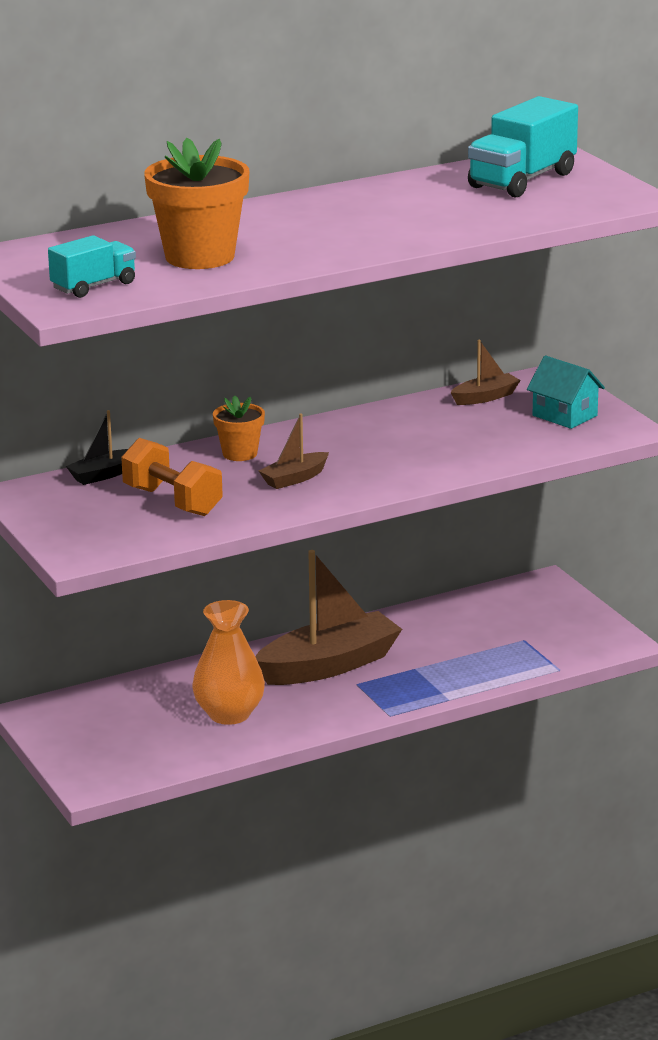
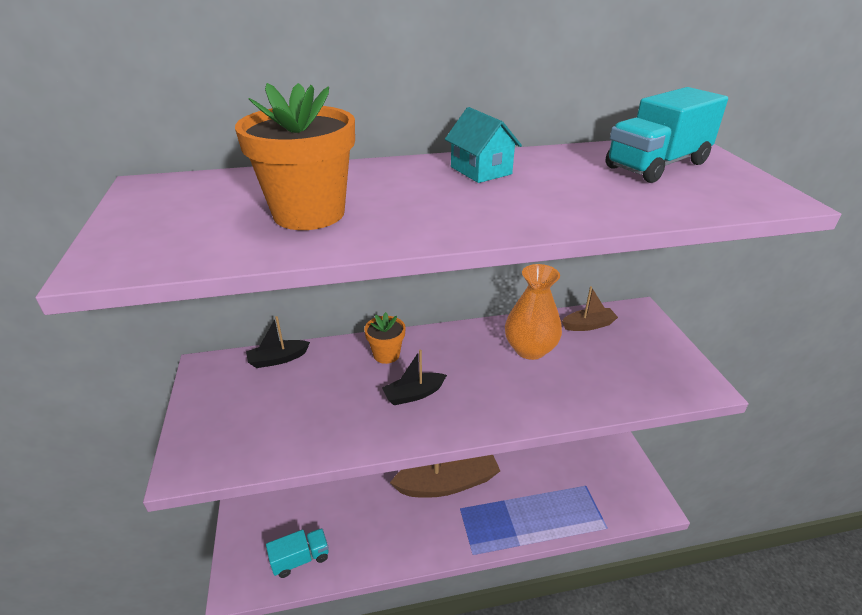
camera: 15 degrees right, 10 degrees up
turquoise truck [48,235,136,298] -> turquoise truck moved to [266,528,329,578]
orange dumbbell [121,438,223,516] -> none
orange vase [192,600,265,725] -> orange vase moved to [505,264,562,360]
brown boat [259,414,329,489] -> black boat [382,350,447,405]
turquoise house [527,356,605,429] -> turquoise house moved to [445,107,522,183]

